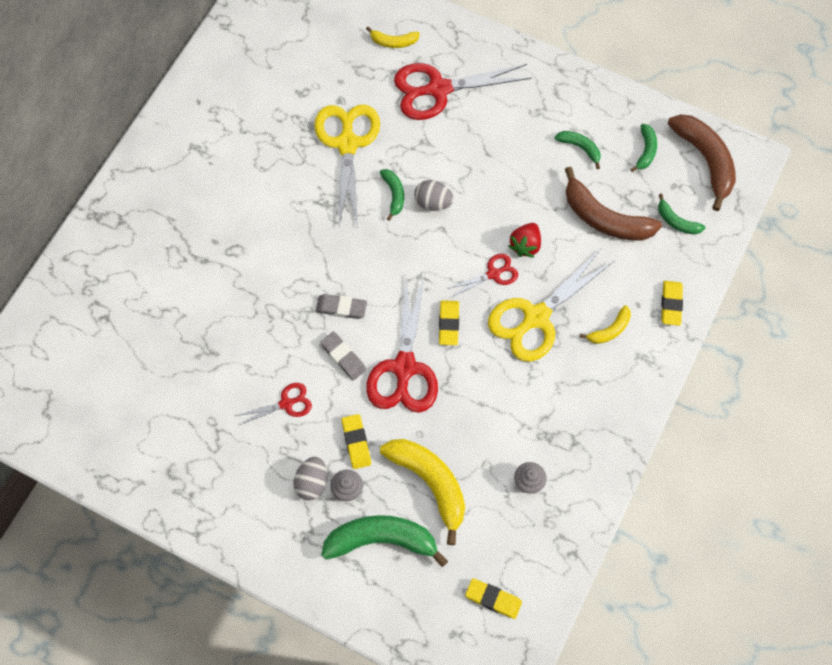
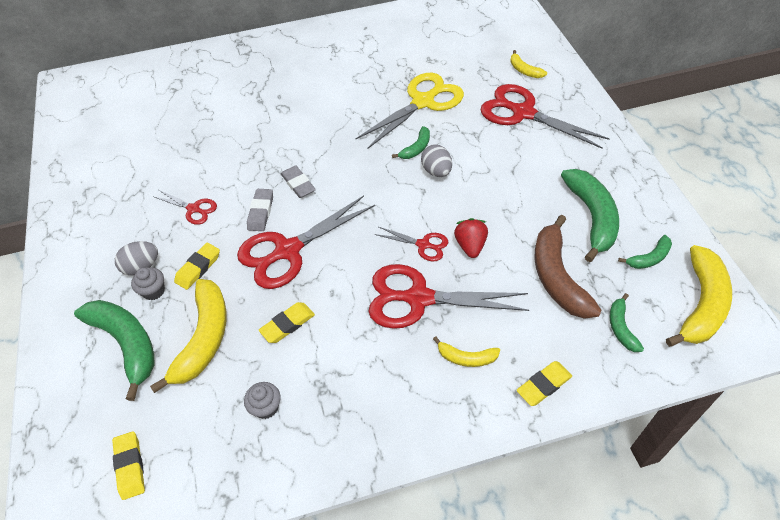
camera: 50 degrees right, 15 degrees down
yellow eraser [439,300,459,345] -> yellow eraser moved to [259,302,315,343]
yellow scissors [488,250,614,361] -> red scissors [368,264,529,329]
red strawberry [508,223,541,258] -> red strawberry turned 105 degrees clockwise [454,218,488,258]
green banana [555,131,601,169] -> green banana [561,169,619,262], size x1.96
brown banana [668,114,736,211] -> yellow banana [666,245,732,347]

